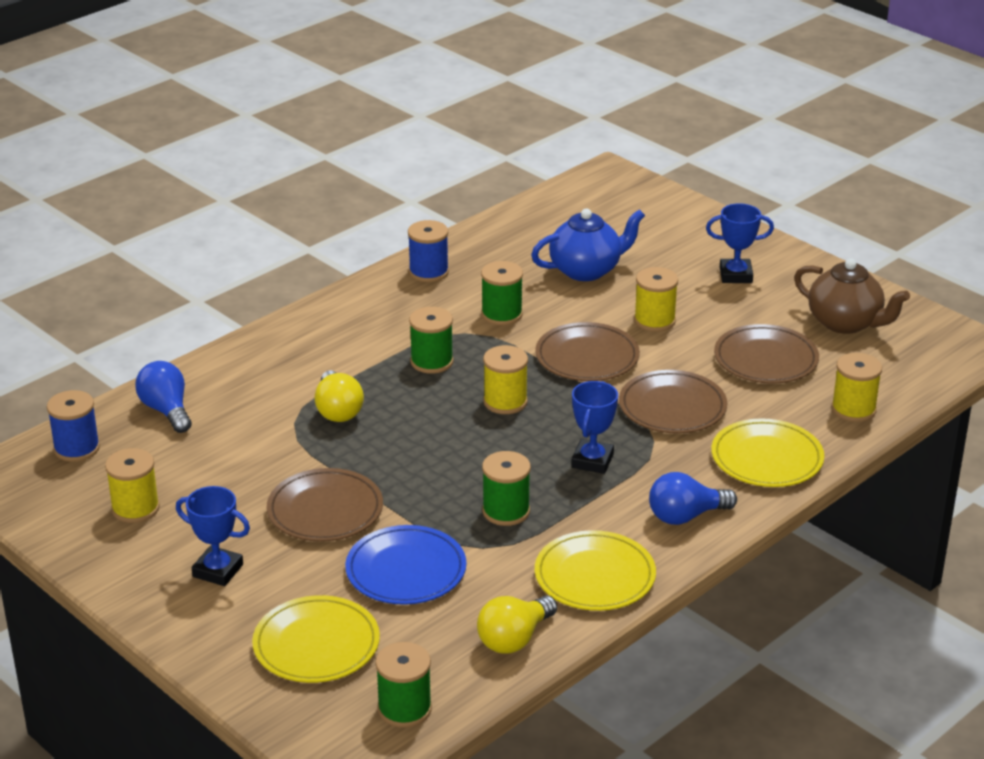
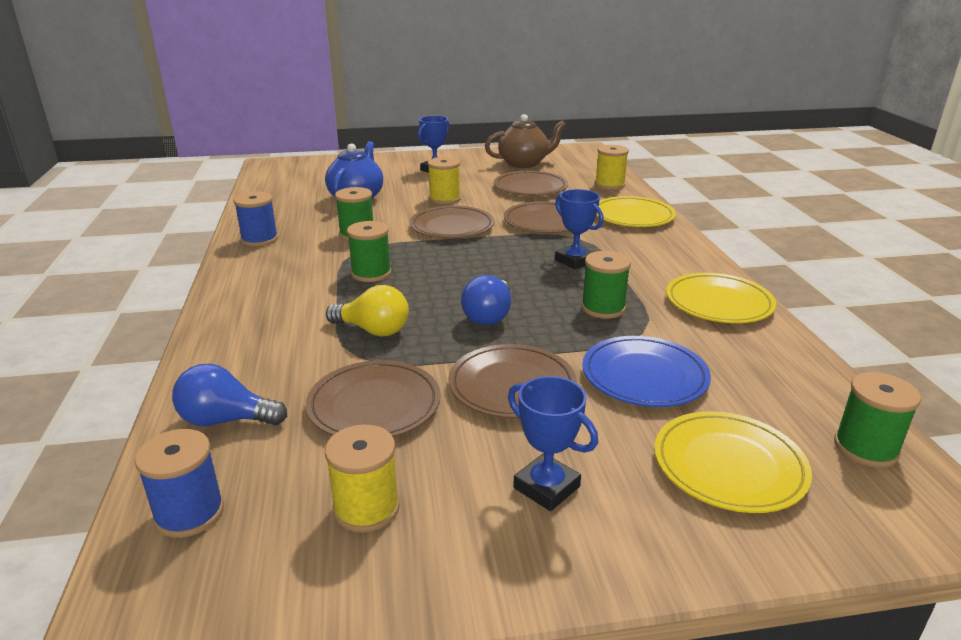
camera: 55 degrees left, 5 degrees down
blue trophy [176,486,250,586] -> blue trophy turned 75 degrees clockwise [508,376,598,511]
yellow light bulb [477,595,557,654] -> none
yellow spool [483,345,528,414] -> none
blue light bulb [649,472,737,525] -> blue light bulb moved to [461,275,511,325]
none -> brown plate [306,360,441,437]

